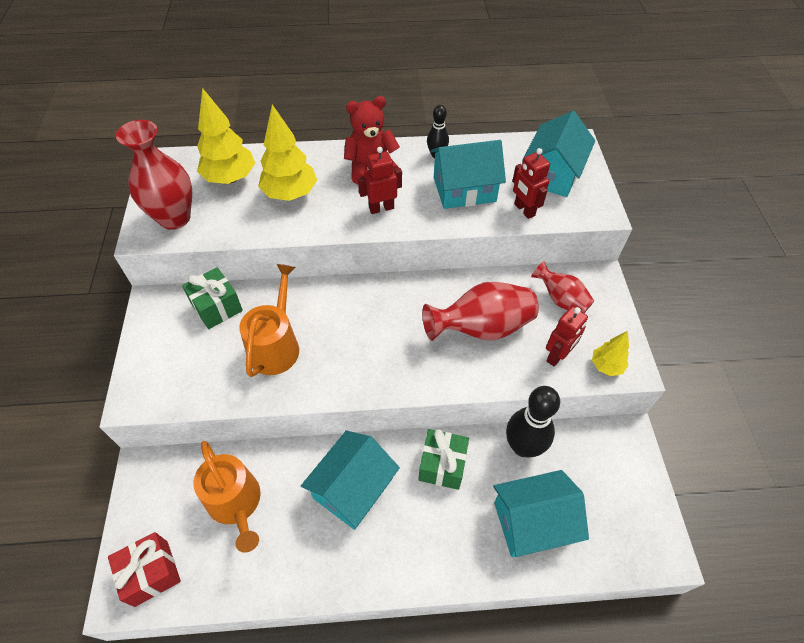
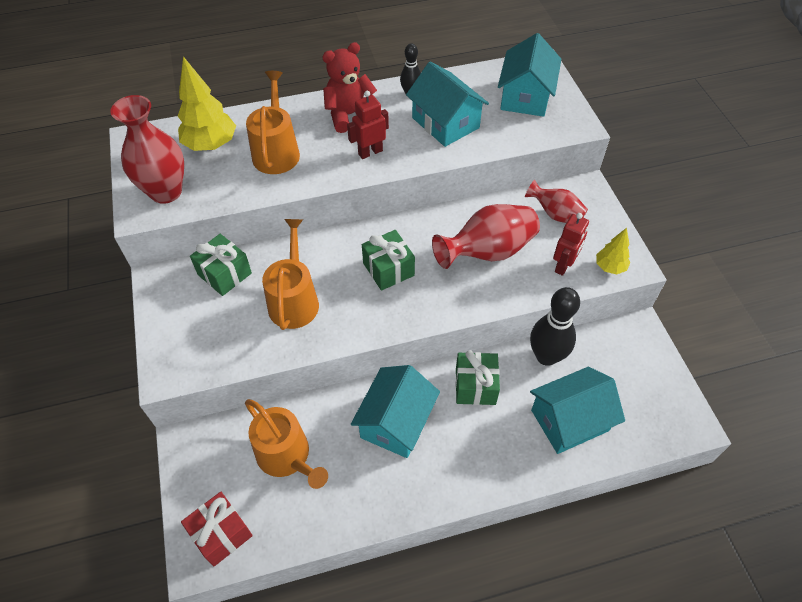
camera: 10 degrees left, 0 degrees up
yellow tree [258,104,317,201] -> orange watering can [246,71,300,174]
turquoise house [431,140,506,209] -> turquoise house turned 75 degrees clockwise [406,61,489,147]
red robot [512,148,550,219] -> none
none -> green gift [362,230,415,291]

